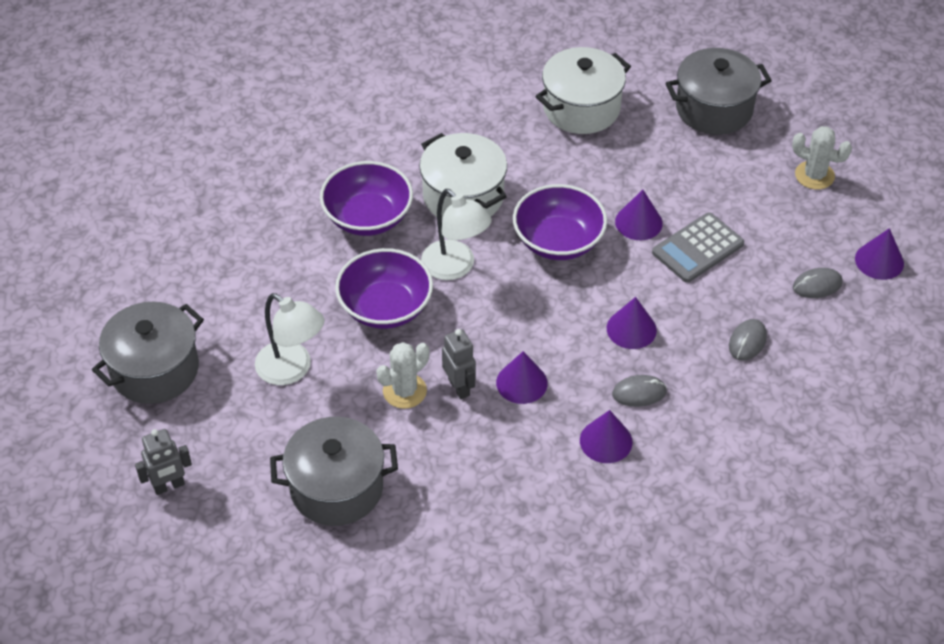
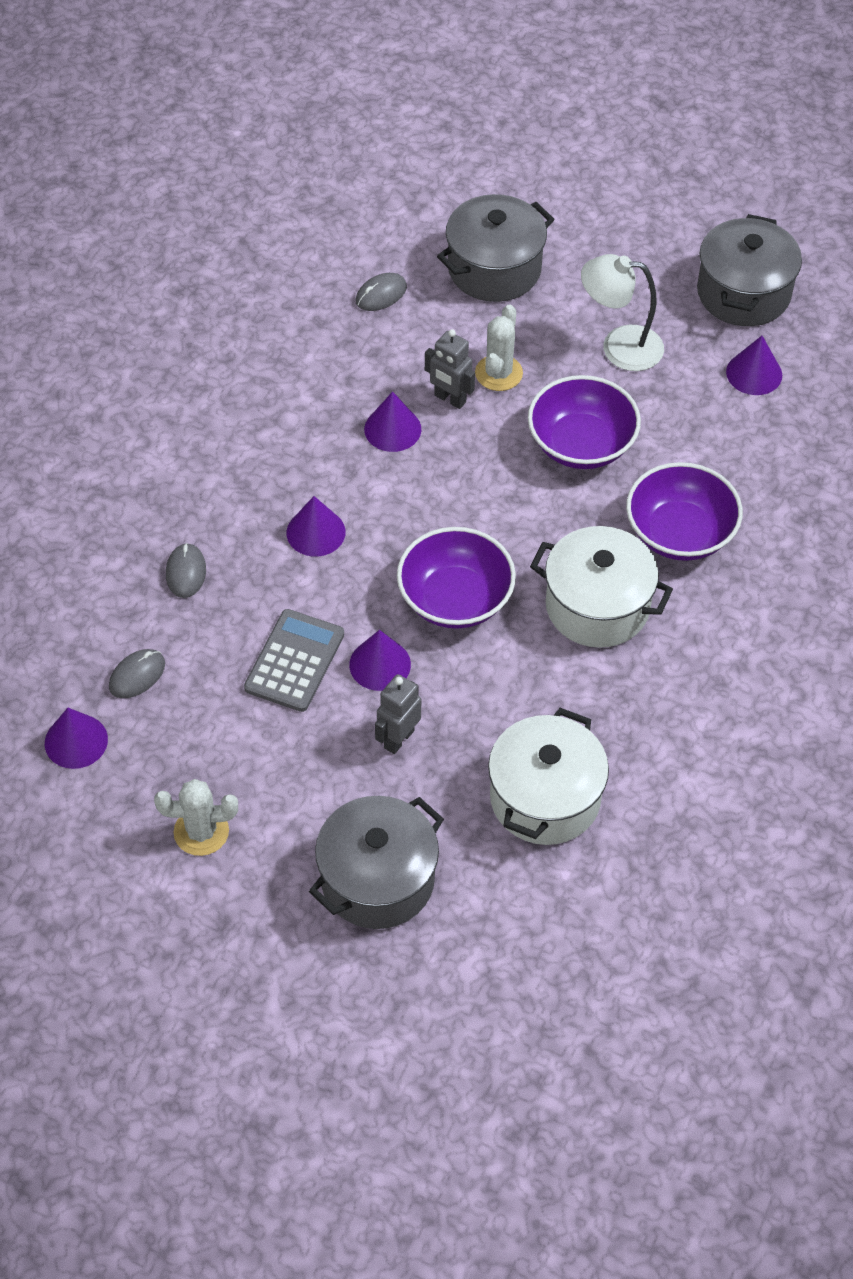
camera: 150 degrees right, 5 degrees up
grey robot [135,429,192,495] -> grey robot moved to [375,674,421,754]
white lamp [421,189,492,280] -> none
purple cone [580,410,633,463] -> purple cone moved to [726,336,782,395]
grey mouse [612,375,667,407] -> grey mouse moved to [355,273,407,311]

